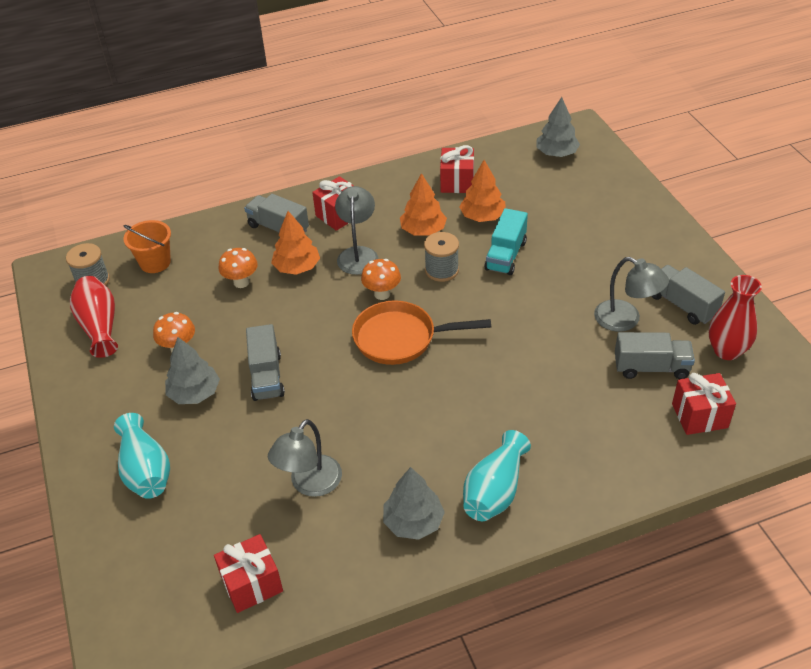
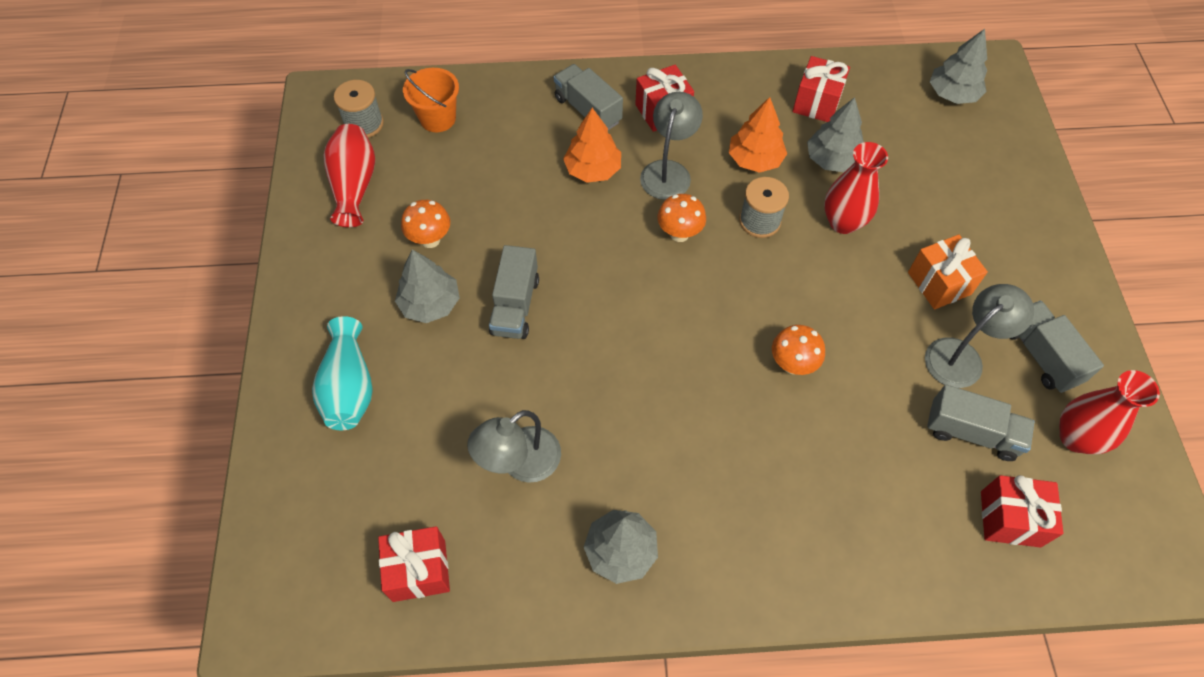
camera: 15 degrees right, 15 degrees up
orange mushroom [218,248,258,288] -> orange mushroom moved to [772,325,825,375]
orange pan [352,300,491,365] -> none
orange tree [459,160,506,222] -> grey tree [807,97,864,172]
turquoise vase [463,430,531,521] -> none
turquoise truck [484,208,528,275] -> red vase [824,142,888,234]
grey lamp [594,257,669,332] -> grey lamp turned 90 degrees counterclockwise [925,284,1034,388]
none -> orange gift [908,235,988,310]

